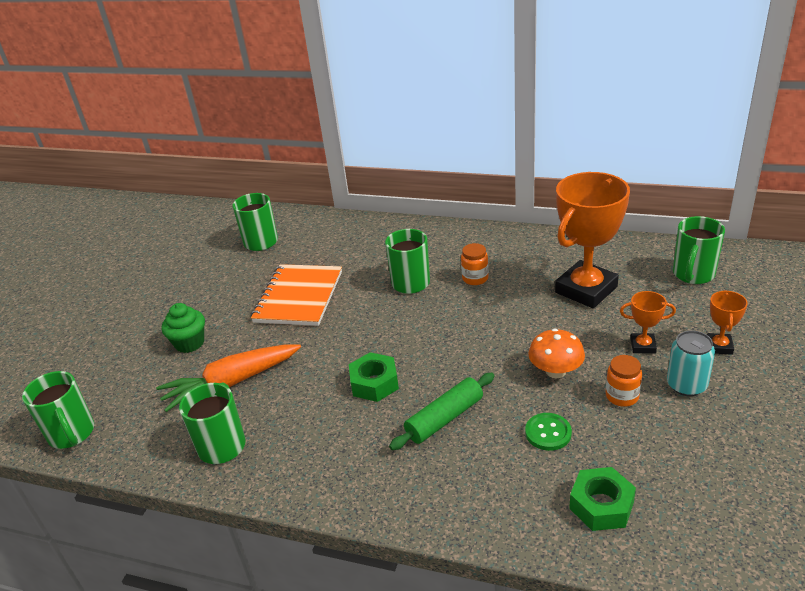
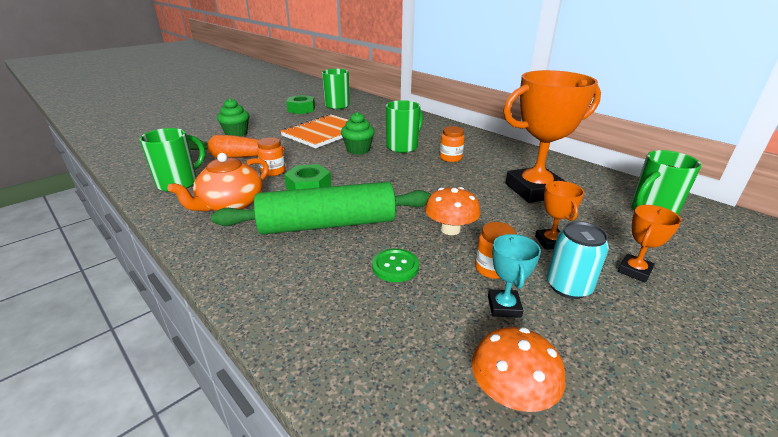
camera: 25 degrees right, 5 degrees down
green mug [22,371,94,449] -> none
green rolling pin [389,373,495,450] -> green rolling pin [211,182,431,235], size x1.66
green nut [569,467,636,531] -> green nut moved to [286,95,315,114]
orange trophy [620,291,676,354] -> orange trophy turned 45 degrees clockwise [535,181,584,250]
none -> orange teapot [167,153,269,211]
none -> orange jar [257,137,286,176]
none -> green cupcake [341,112,375,155]
none -> orange mushroom [472,327,565,412]
none -> turquoise trophy [488,234,541,318]

